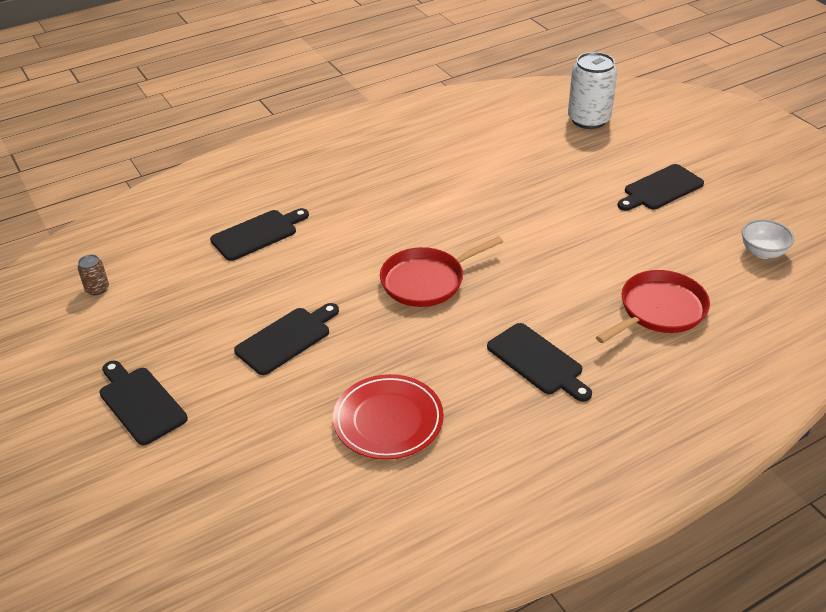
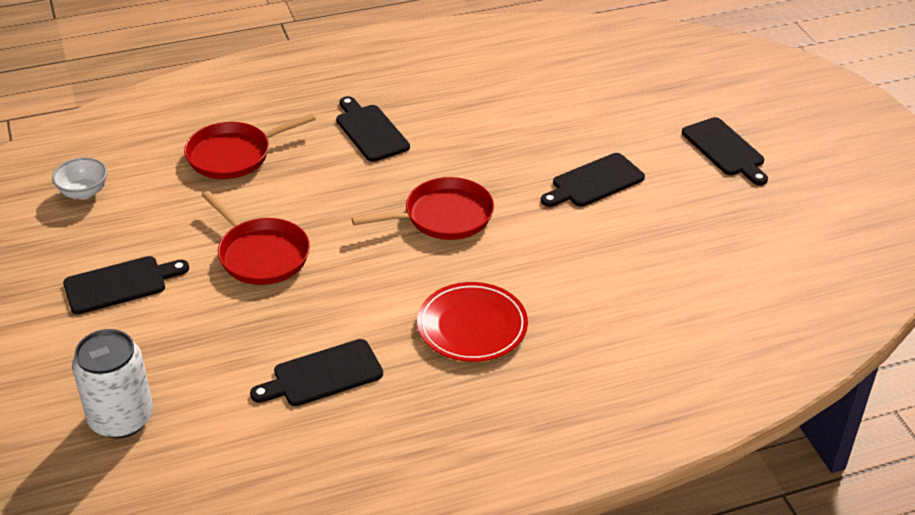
camera: 170 degrees left, 0 degrees up
brown can [78,255,109,295] -> none
black cutting board [210,208,309,261] -> black cutting board moved to [250,339,383,406]
red plate [333,374,444,460] -> red plate moved to [417,282,528,362]
none -> red pan [201,191,310,285]

